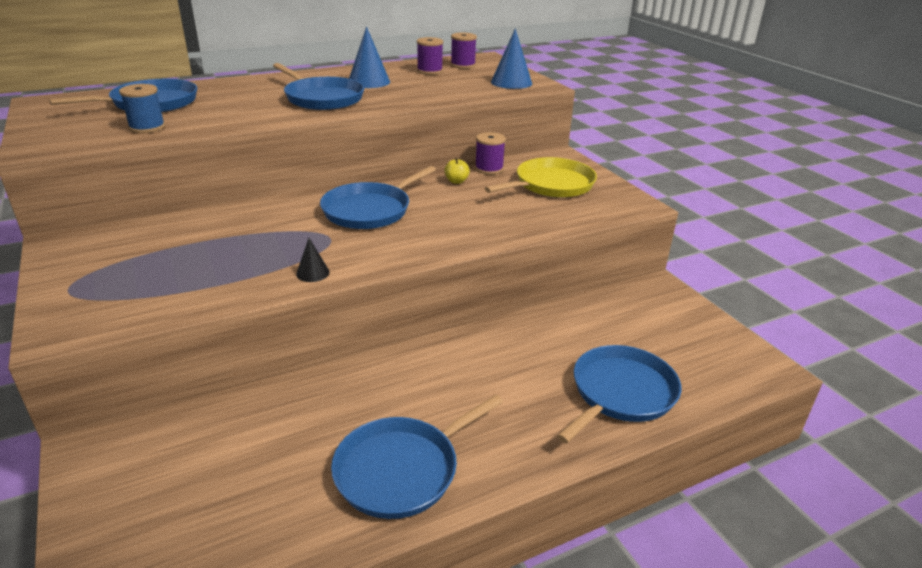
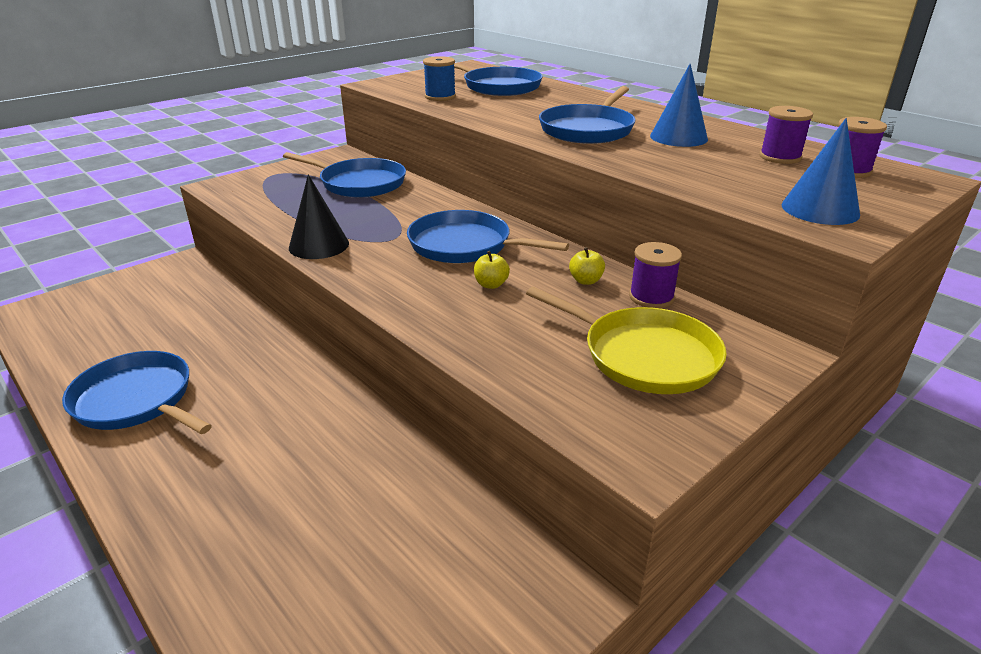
camera: 75 degrees right, 0 degrees up
black cone [296,238,330,282] -> black cone [289,174,349,259], size x1.82
blue pan [557,345,681,443] -> blue pan moved to [283,152,406,197]
none -> yellow apple [474,251,510,289]

